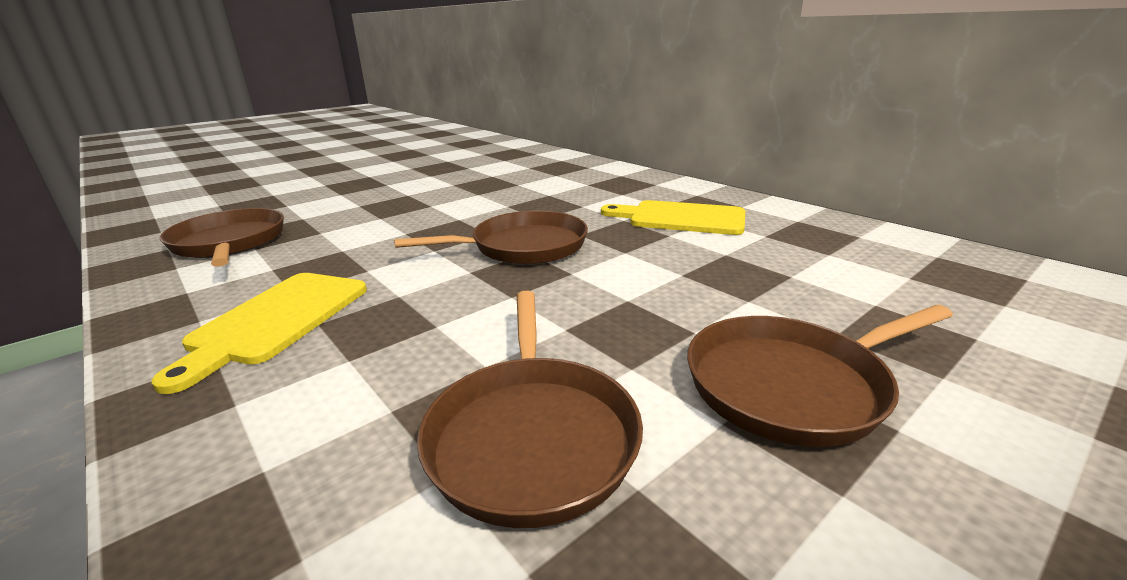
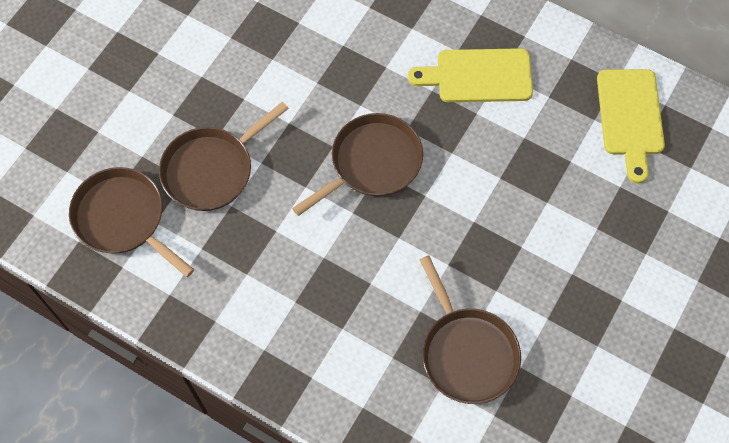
camera: 20 degrees left, 40 degrees up
yellow cutting board [151,273,367,394] -> yellow cutting board moved to [597,69,665,183]
brown pan [687,305,953,447] -> brown pan moved to [159,102,289,211]

